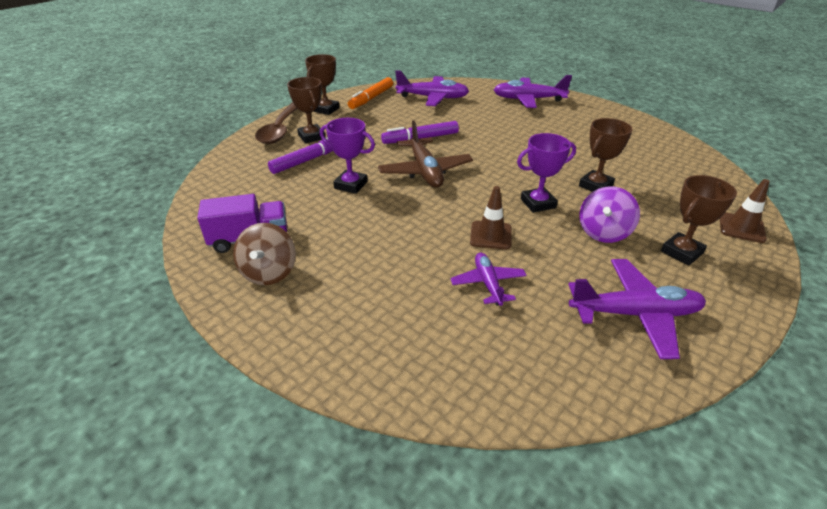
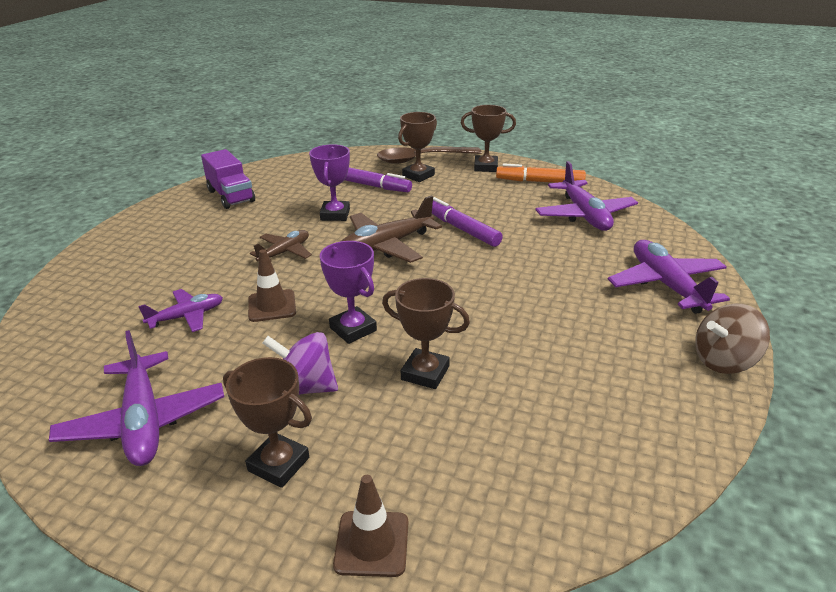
camera: 70 degrees right, 5 degrees down
brown spinning top [233,223,296,285] -> brown spinning top moved to [695,303,770,374]
none -> brown plane [250,230,312,261]

